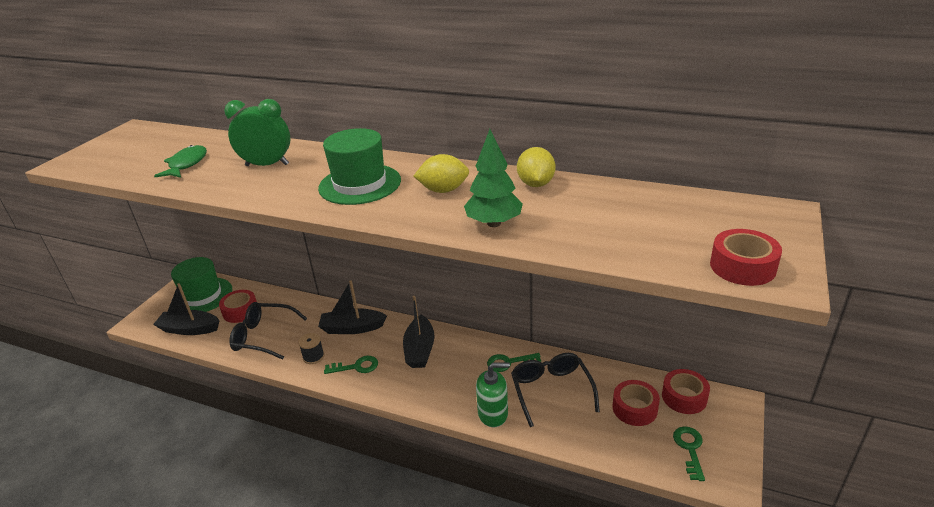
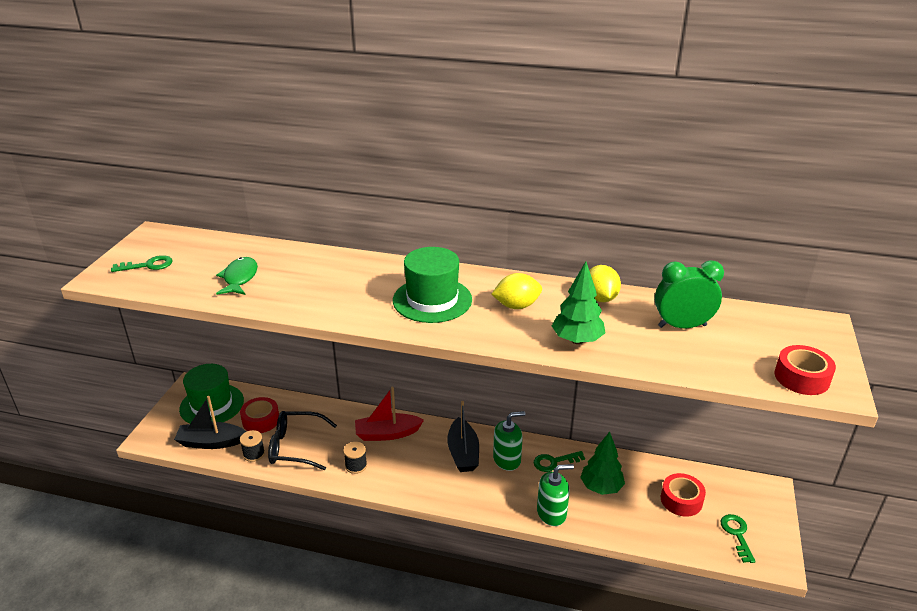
camera: 10 degrees left, 0 degrees up
green clock [224,99,291,166] -> green clock moved to [655,260,724,328]
black boat [318,280,387,334] -> red boat [355,387,424,441]
green key [324,356,378,374] -> green key moved to [111,255,173,272]
black glasses [511,353,600,427] -> green tree [580,432,625,495]
red tape [662,369,710,414] -> none
none -> black spool [240,430,265,462]
none -> green soap dispenser [493,411,525,471]

